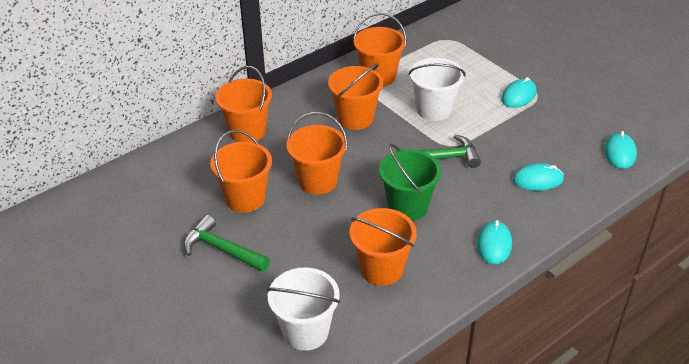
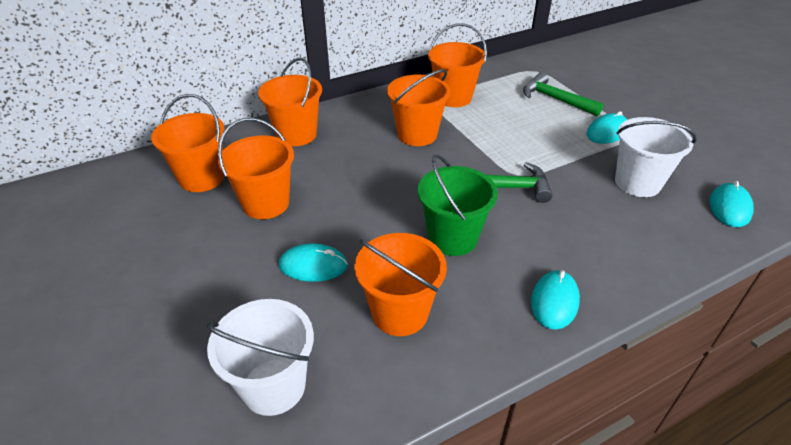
camera: 10 degrees right, 0 degrees up
green hammer [184,215,270,272] -> green hammer moved to [523,72,604,116]
orange bucket [287,112,347,194] -> orange bucket moved to [151,94,225,192]
white bucket [409,58,466,121] -> white bucket moved to [615,117,697,197]
turquoise mouse [513,163,564,191] -> turquoise mouse moved to [279,243,348,282]

